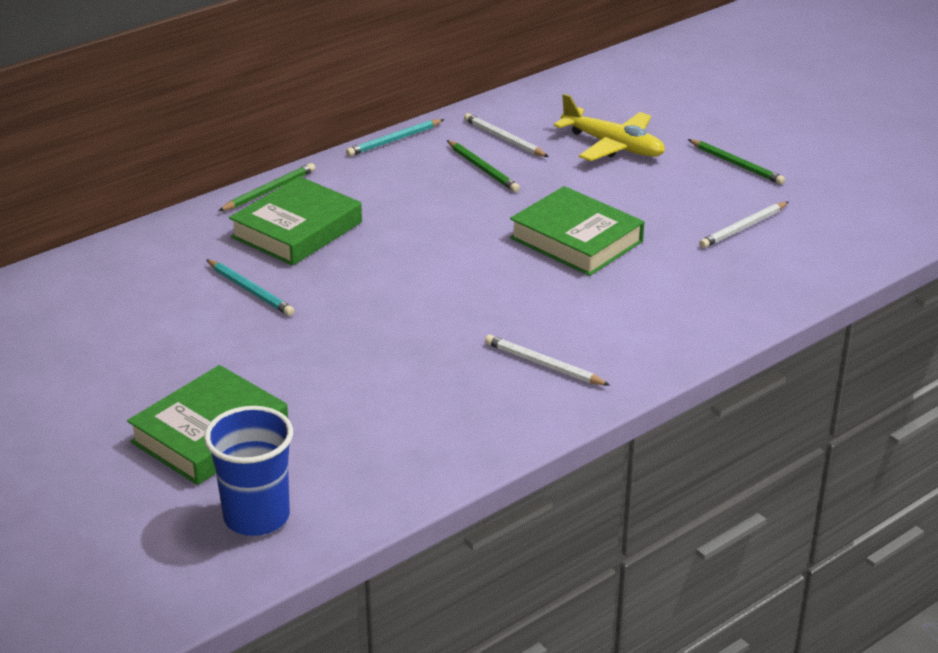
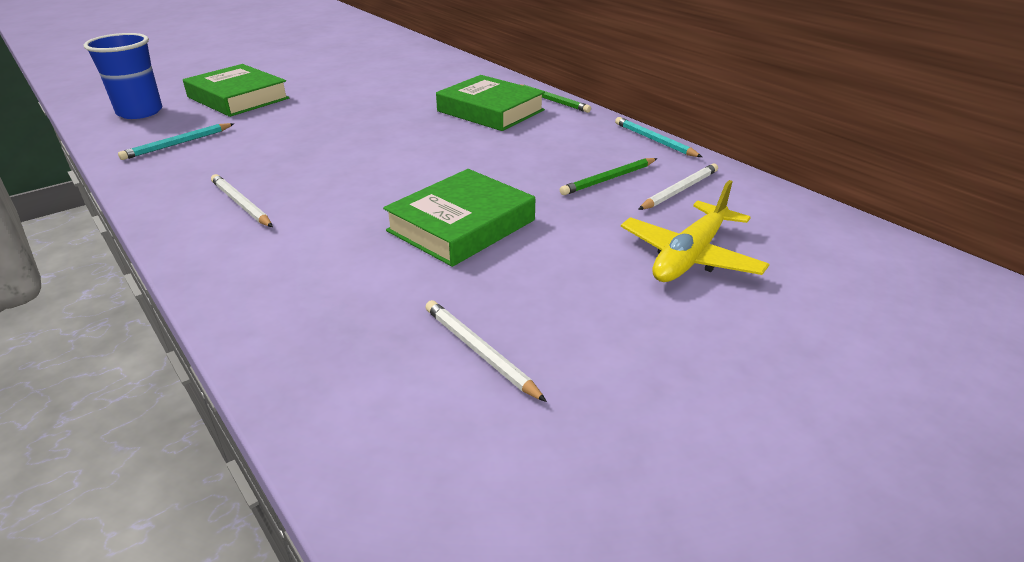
camera: 90 degrees right, 0 degrees up
turquoise pencil [206,259,295,316] -> turquoise pencil moved to [118,123,234,160]
white pencil [485,335,610,386] -> white pencil turned 75 degrees counterclockwise [211,174,273,227]
green pencil [688,139,785,185] -> none

